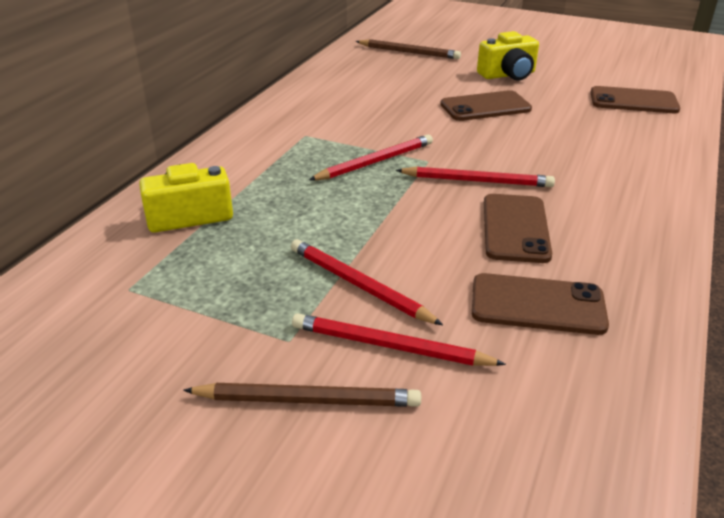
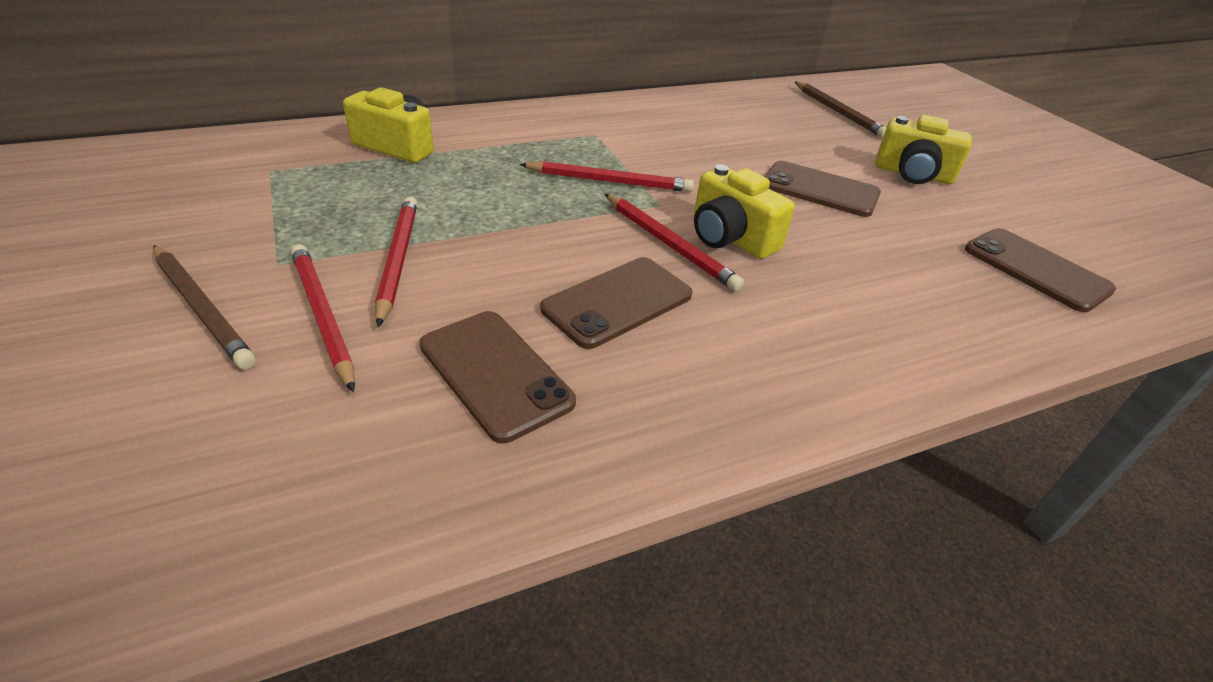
camera: 40 degrees right, 5 degrees up
none -> yellow camera [693,165,795,259]

